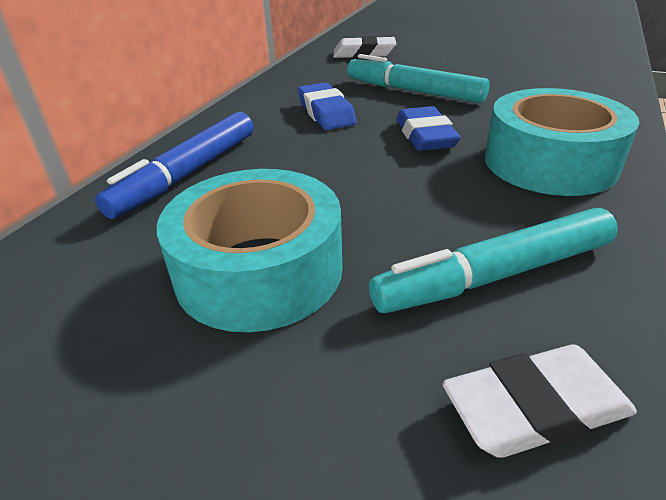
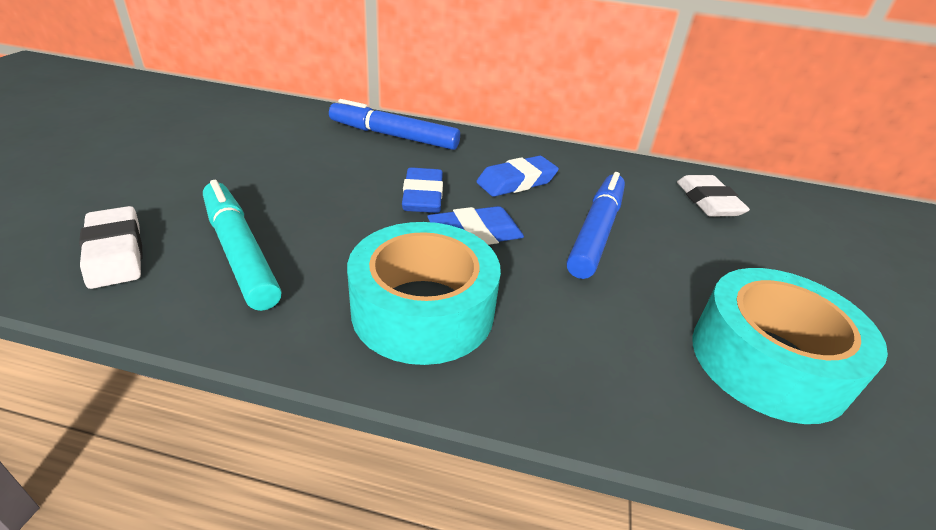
camera: 75 degrees right, 0 degrees up
turquoise tape [157,169,342,332] -> turquoise tape moved to [692,268,888,424]
turquoise marker [347,54,490,103] -> blue marker [567,172,625,279]
none -> blue eraser [402,167,443,213]

